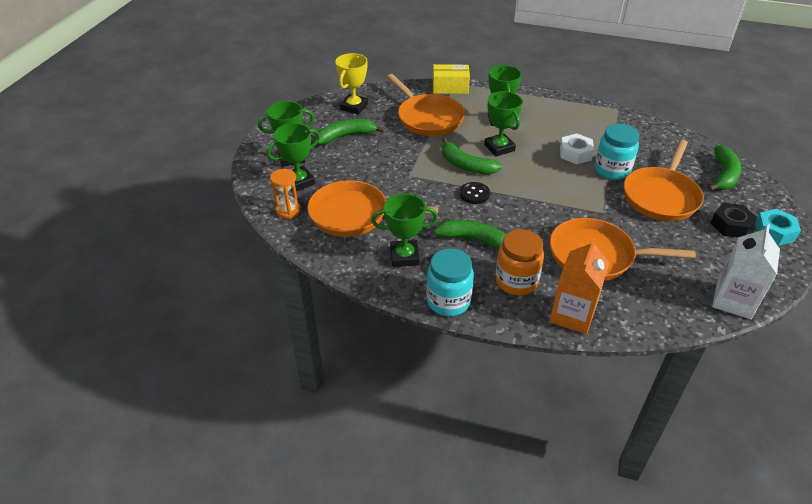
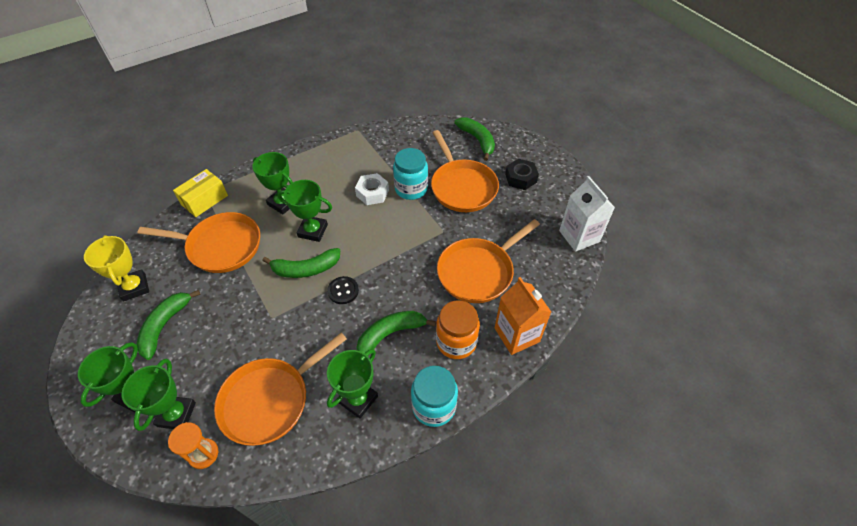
camera: 50 degrees left, 10 degrees up
turquoise nut [755,209,801,246] -> none

